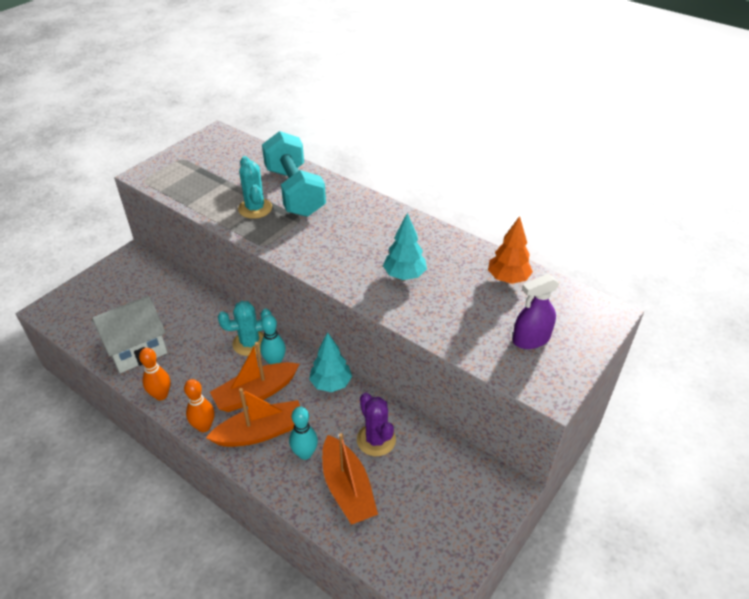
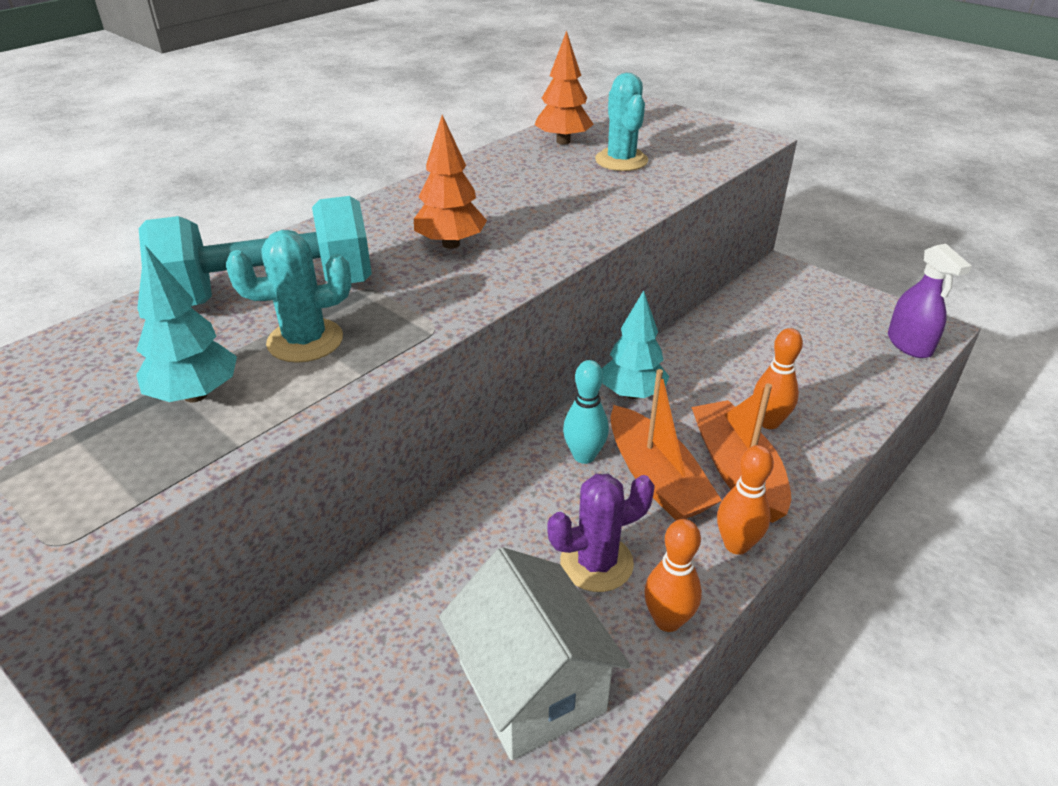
camera: 85 degrees left, 5 degrees down
turquoise cactus [218,301,272,356] -> turquoise cactus moved to [595,73,648,171]
turquoise bowling pin [289,407,318,460] -> orange bowling pin [753,328,803,429]
orange boat [322,433,378,525] -> none
purple cactus [357,392,396,456] -> purple cactus moved to [547,474,655,592]
turquoise tree [383,213,427,280] -> turquoise tree moved to [136,244,237,402]
purple spray bottle [513,274,559,349] -> purple spray bottle moved to [888,244,971,358]
none -> orange tree [414,115,487,249]

